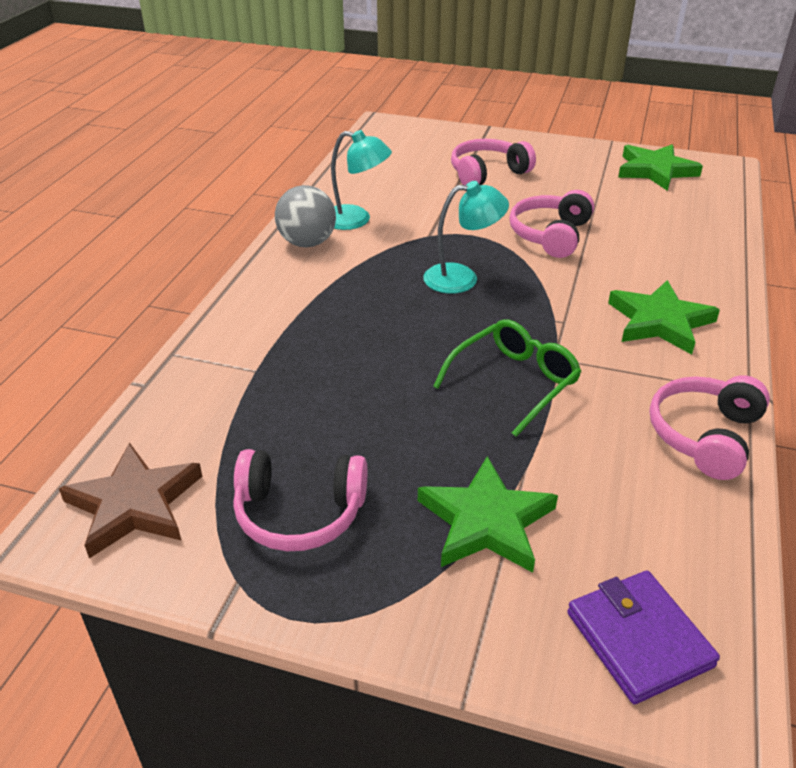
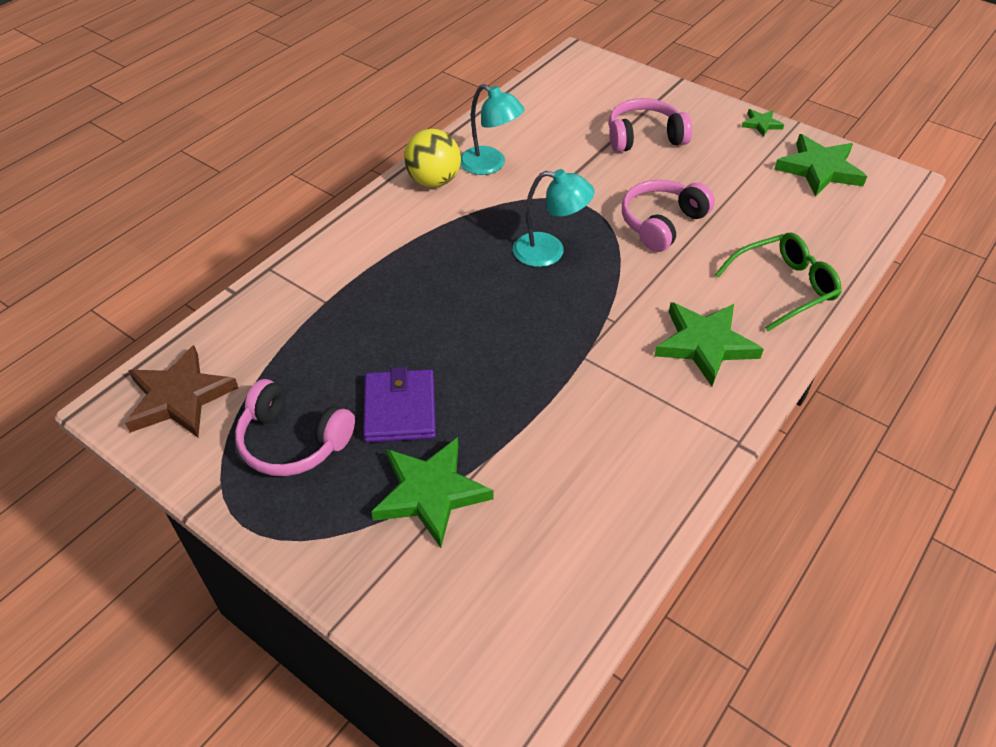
camera: 20 degrees right, 10 degrees up
grey ball [275,185,336,247] -> yellow ball [404,129,461,187]
green glasses [433,319,581,437] -> green glasses moved to [715,233,842,331]
purple wallet [567,571,720,705] -> purple wallet moved to [363,367,436,443]
pink headphones [650,375,770,480] -> none
none -> green star [742,109,784,137]

